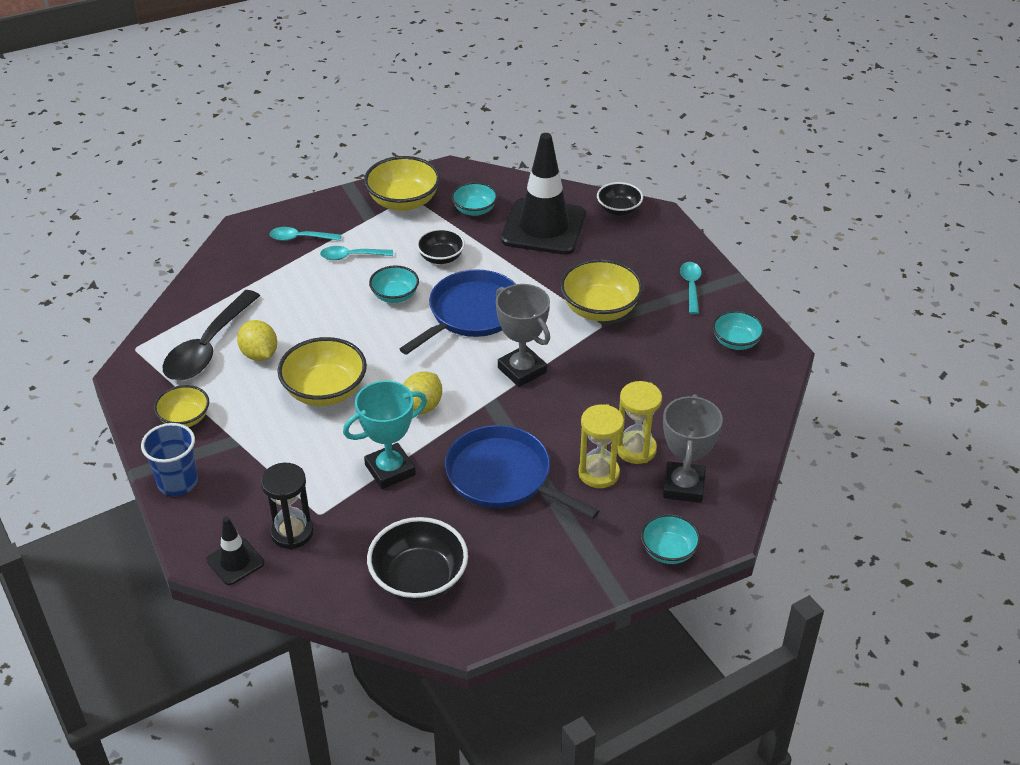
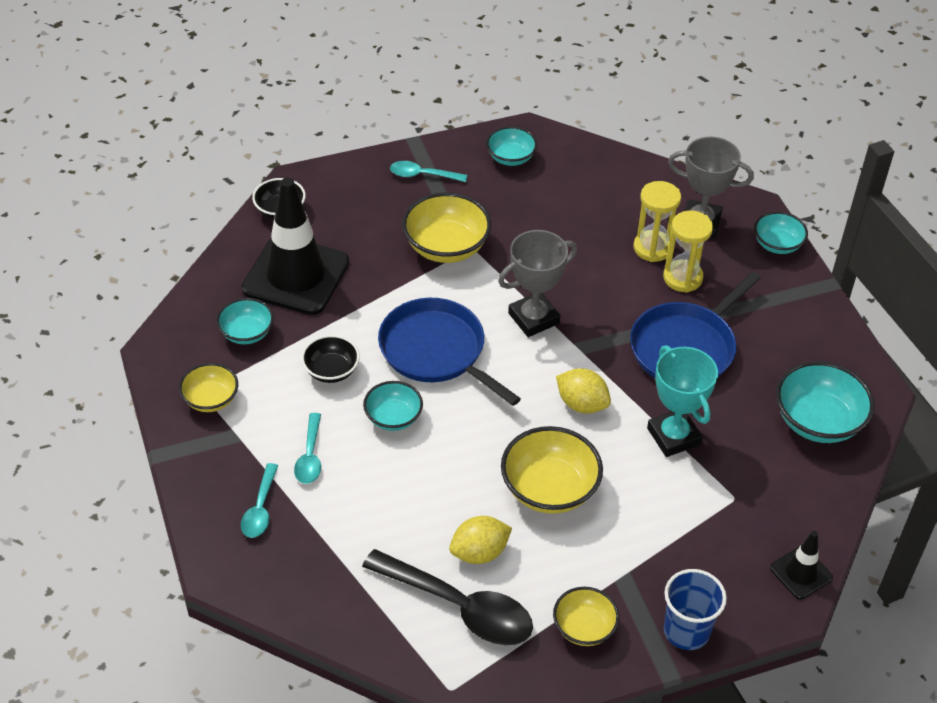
camera: 85 degrees left, 5 degrees up
black hourglass [261,463,314,549] -> none
yellow bowl [364,156,440,211] -> yellow bowl [179,363,238,412], size x0.61
black bowl [367,517,468,603] -> turquoise bowl [776,361,875,443]

